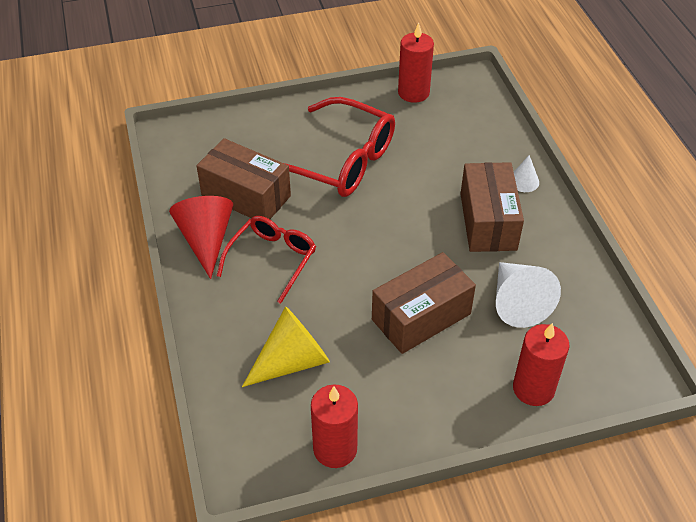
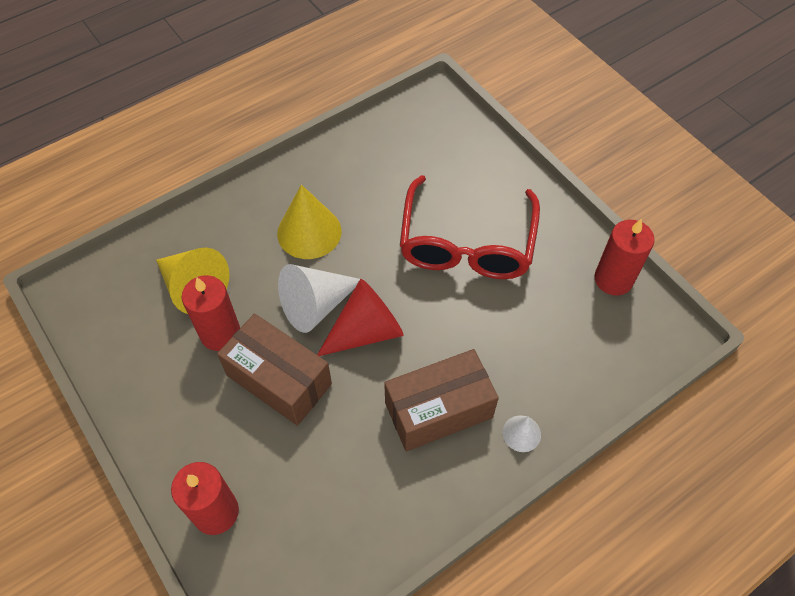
camera: 70 degrees right, 10 degrees up
red cone [169,196,233,279] -> red cone moved to [317,279,404,356]
brown box [197,138,291,219] -> none
red glasses [217,216,316,304] -> yellow cone [277,185,342,259]
red candle [311,385,358,468] -> red candle moved to [182,275,240,351]
white cone [496,262,561,328] -> white cone moved to [278,264,360,333]

